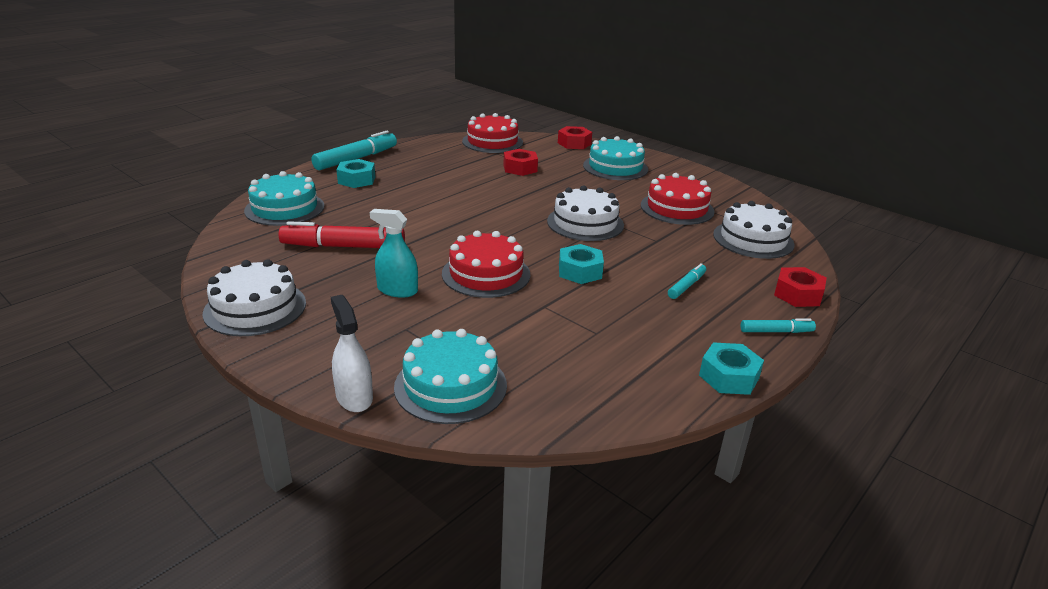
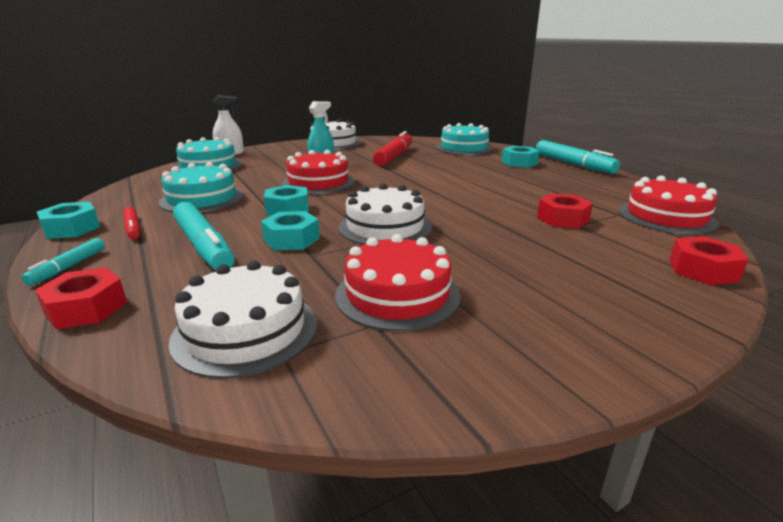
camera: 110 degrees right, 5 degrees down
turquoise cake [583,136,648,180] -> turquoise cake moved to [158,162,244,213]
turquoise marker [668,263,706,299] -> turquoise marker [173,202,235,271], size x1.93
none -> red marker [123,207,140,239]
none -> turquoise nut [261,211,320,251]

